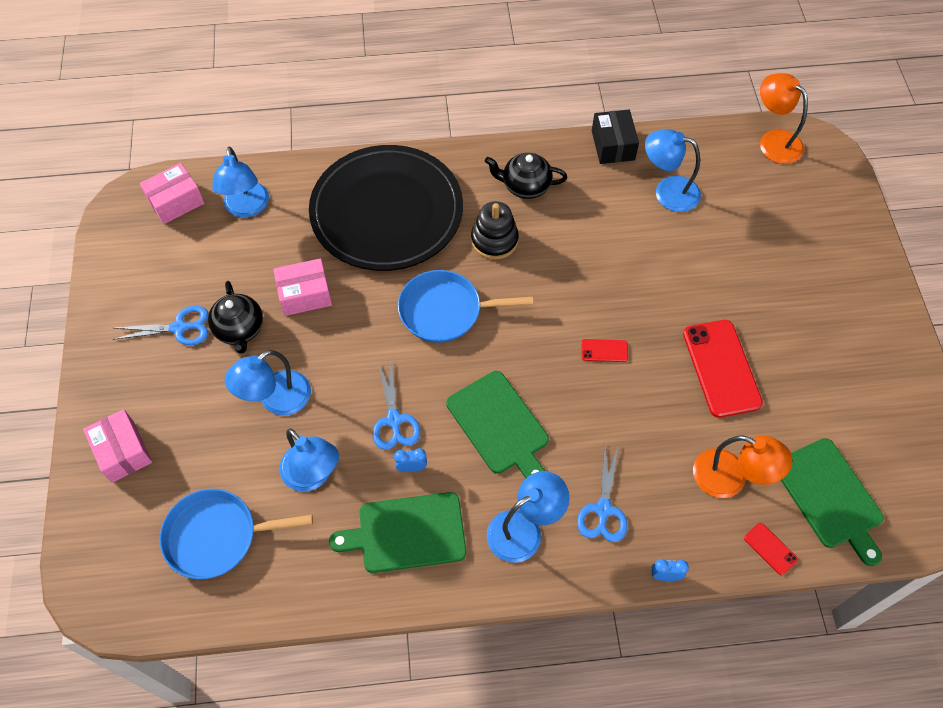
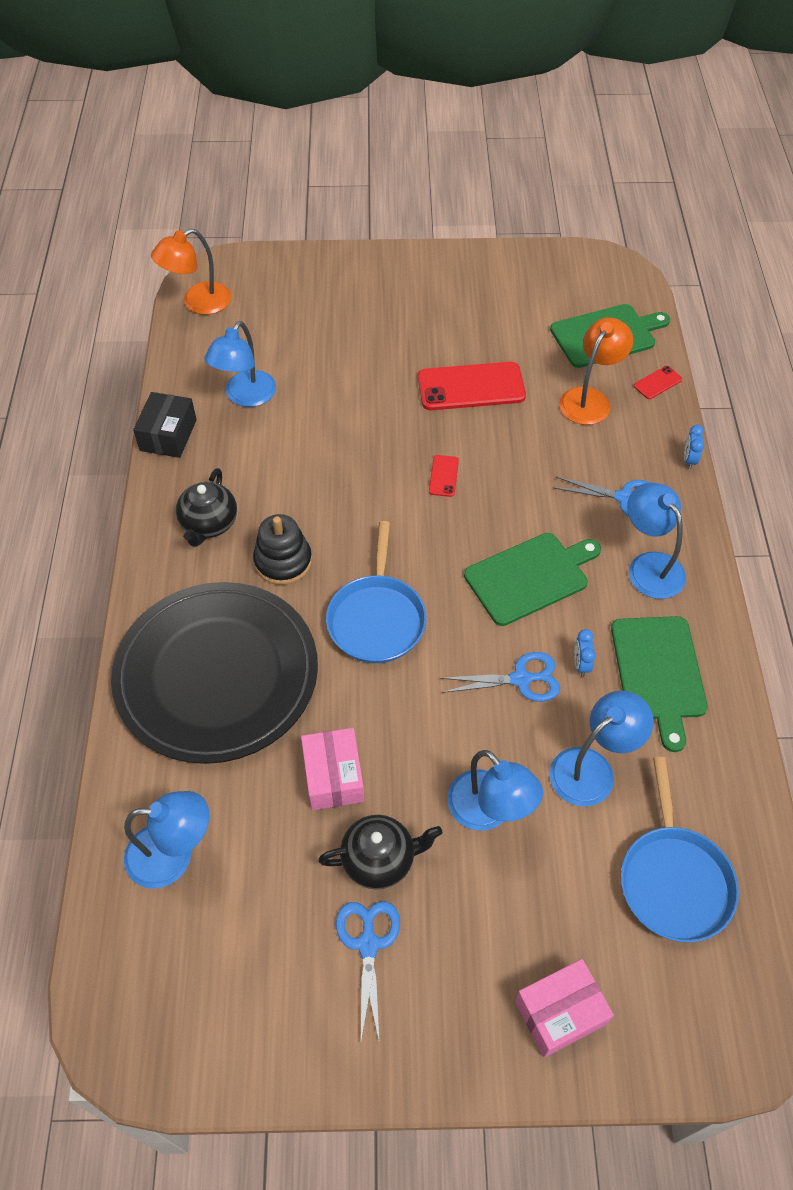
camera: 85 degrees left, 5 degrees down
pink box [140,163,204,224] -> none
black box [592,110,639,164] -> black box turned 75 degrees counterclockwise [133,392,197,458]

